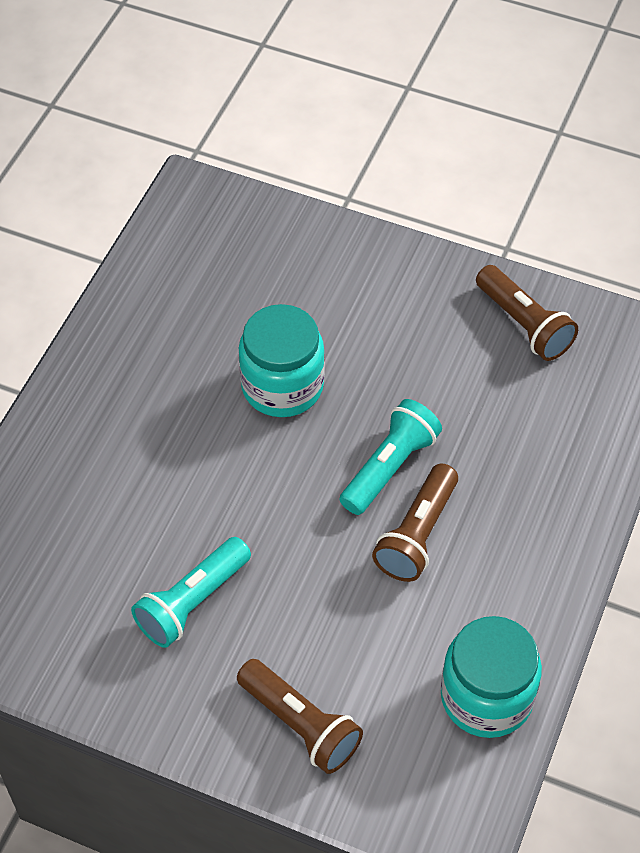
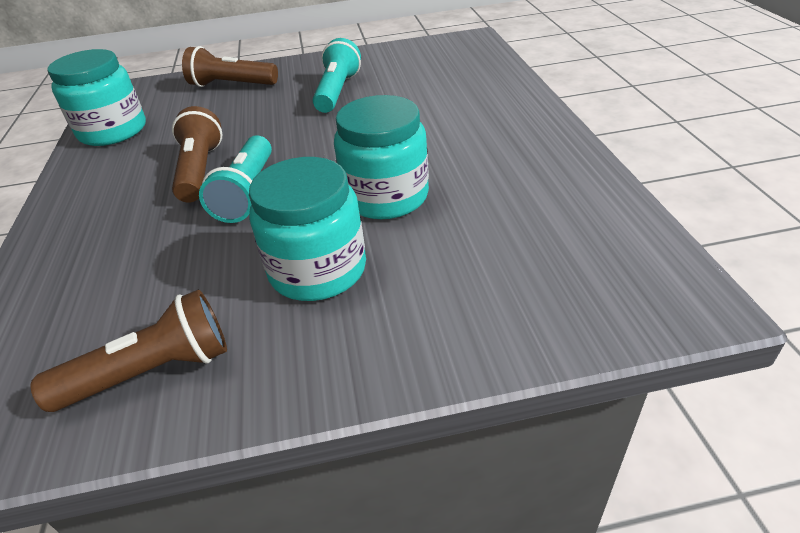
camera: 150 degrees right, 15 degrees down
brown flashlight [476,265,578,361] -> brown flashlight turned 135 degrees clockwise [30,290,227,412]
none -> turquoise jar [249,157,366,301]

